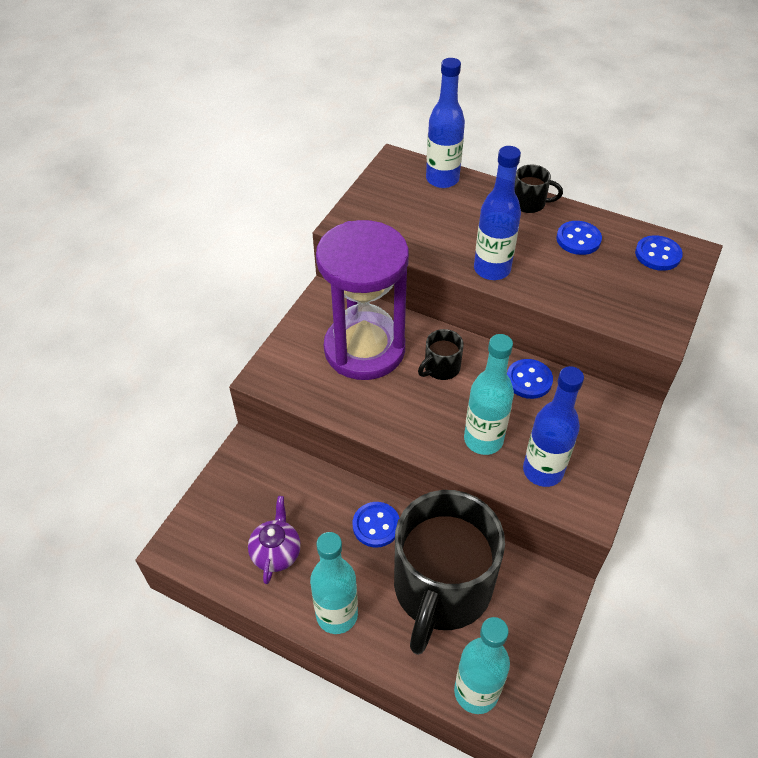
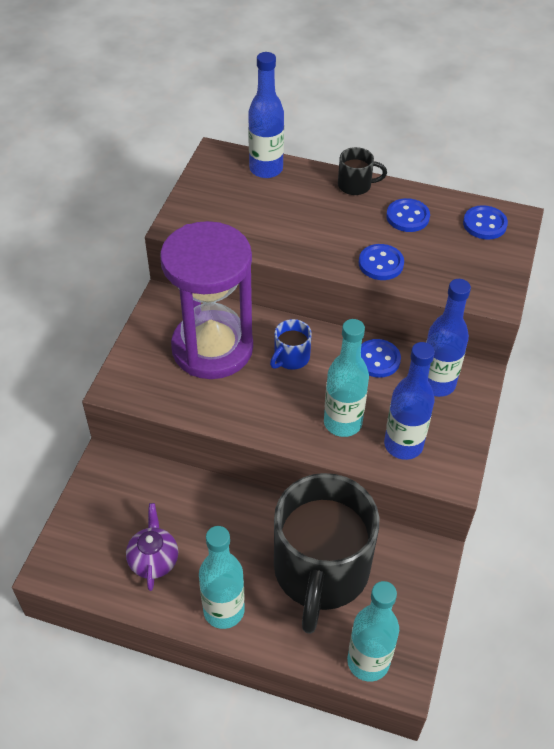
camera: 10 degrees left, 0 degrees up
blue button [353,502,399,548] -> blue button moved to [359,244,404,280]
black mug [418,329,464,380] -> blue mug [270,319,312,370]
blue bottle [474,146,521,280] -> blue bottle moved to [426,279,471,397]

